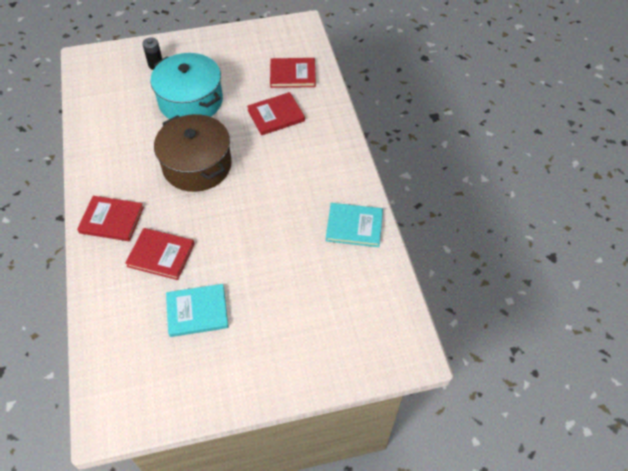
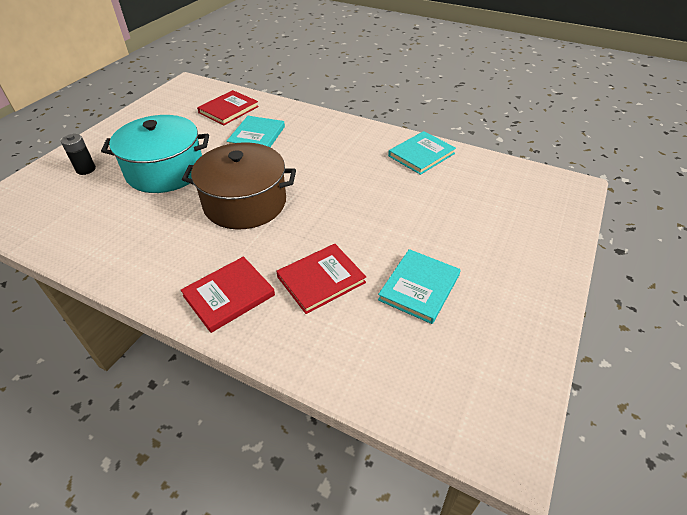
camera: 50 degrees left, 10 degrees down
red book [247,92,305,135] -> turquoise book [227,116,285,147]

